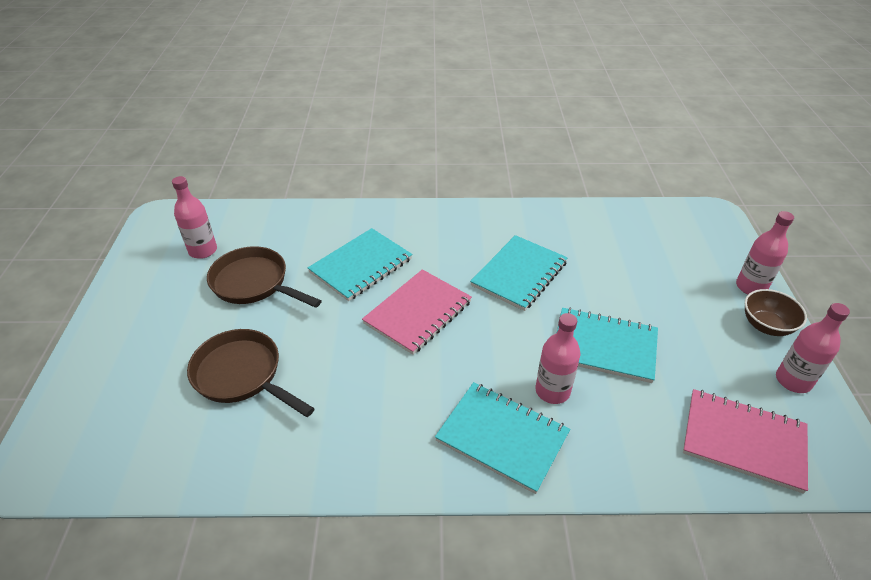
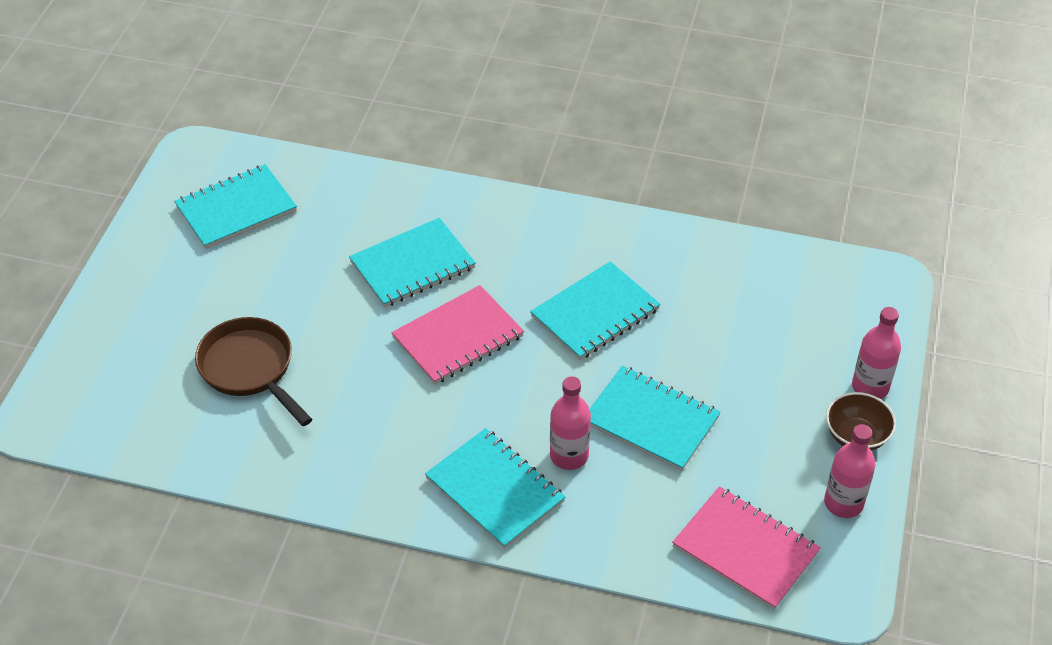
camera: 15 degrees right, 5 degrees up
pink bottle [172,176,217,259] -> turquoise notebook [174,164,297,249]
brown pan [207,246,322,308] -> none

